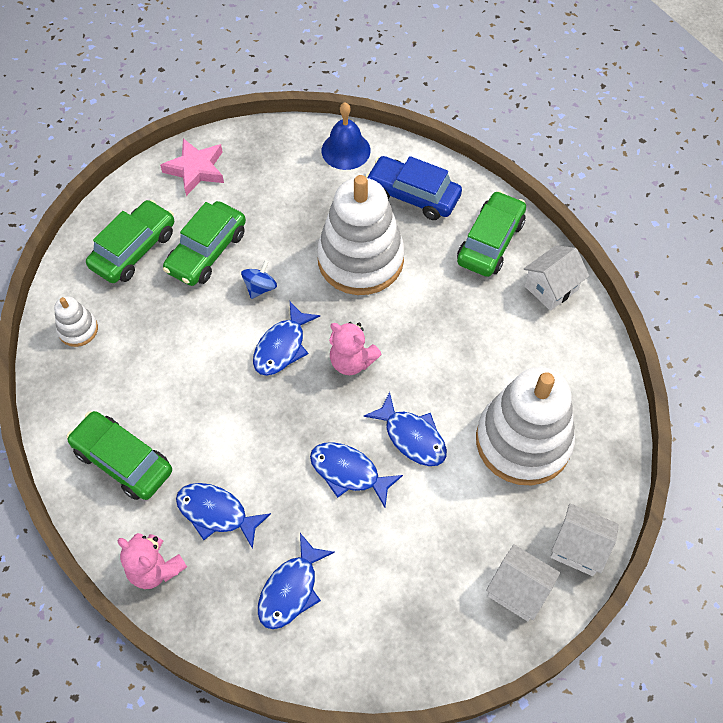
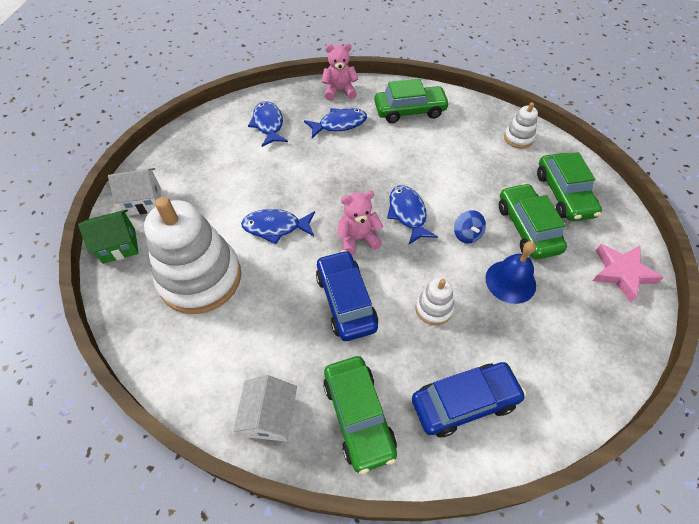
camera: 135 degrees right, 5 degrees down
blue fish [310,442,403,507] -> none
white stacking toy [317,175,405,295] -> white stacking toy [415,278,454,325], size x0.44
blue bell [322,103,371,170] -> blue bell moved to [485,241,536,304]
white house [550,503,619,576] -> green house [78,209,139,264]
none -> blue car [316,250,378,341]

